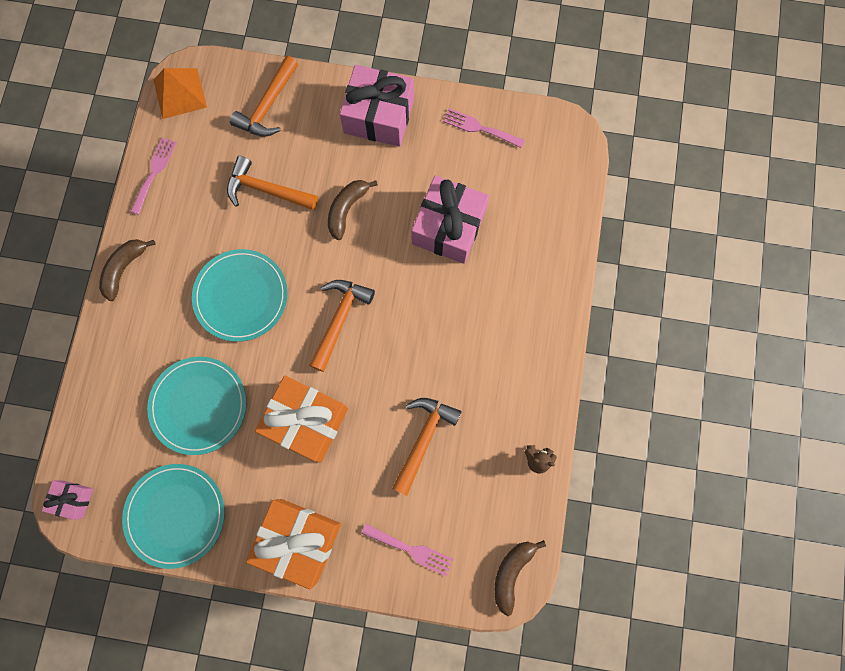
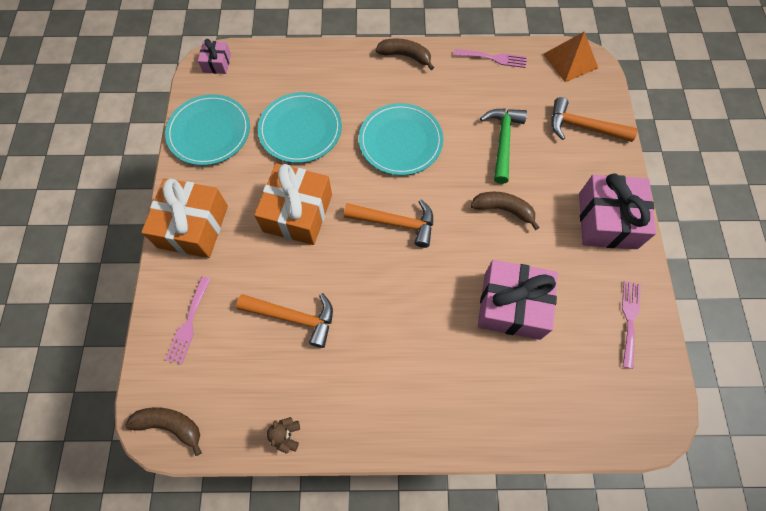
camera: 80 degrees right, 10 degrees down
orange hammer [227,156,318,210] -> green hammer [480,108,527,184]

